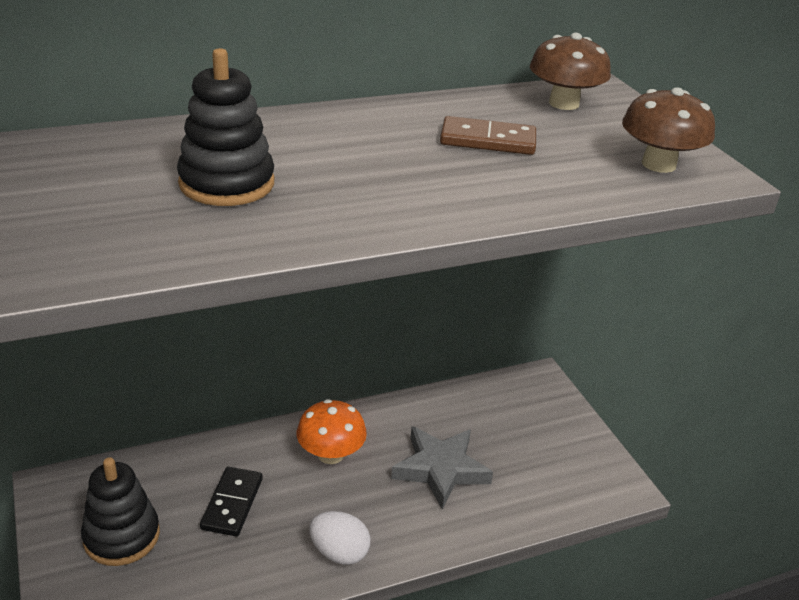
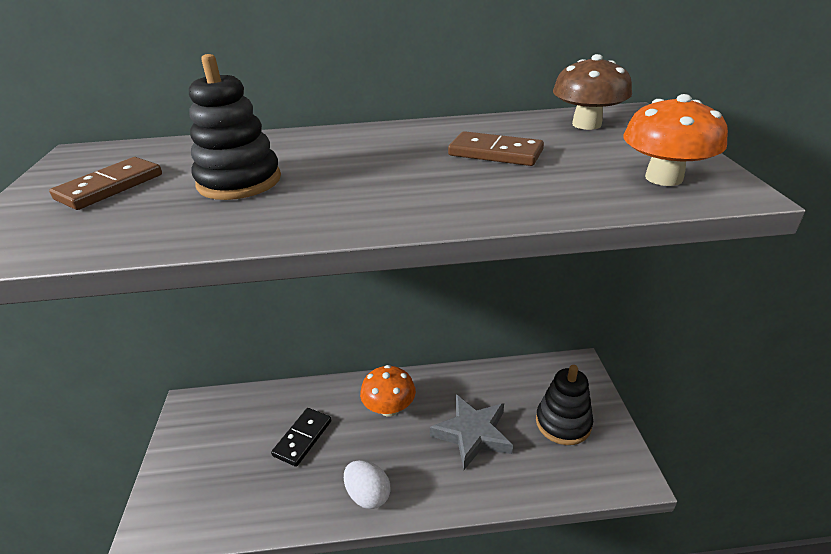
camera: 20 degrees right, 0 degrees up
black stacking toy [81,457,160,566] -> black stacking toy moved to [536,365,593,445]
brown mushroom [622,87,715,173] -> orange mushroom [623,94,728,186]
none -> brown domino [49,157,162,210]

